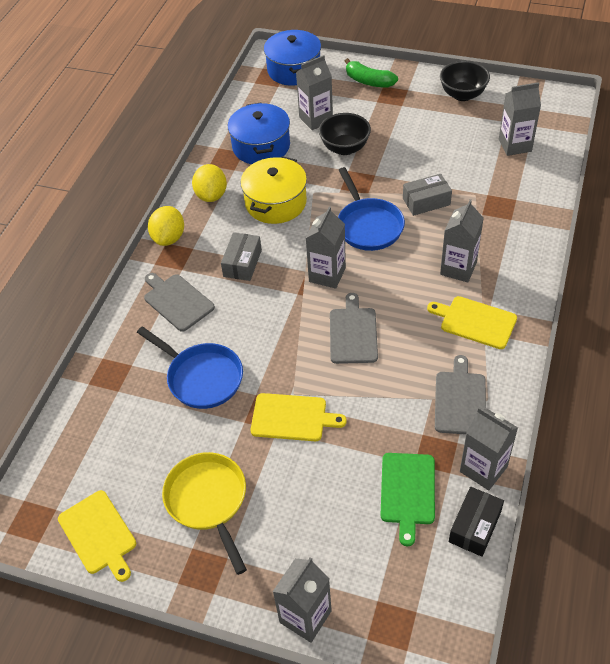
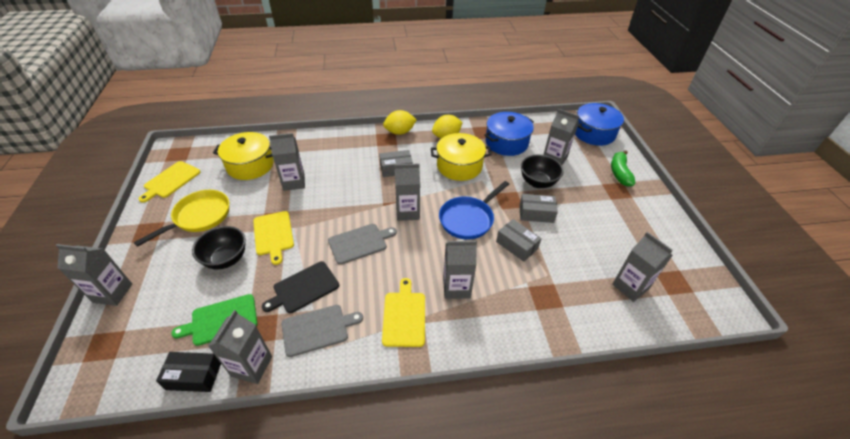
camera: 60 degrees right, 5 degrees down
blue pan [137,327,243,409] -> grey carton [269,133,305,191]
grey cutting board [144,273,215,332] -> none
black bowl [440,61,490,101] -> black bowl moved to [192,226,246,269]
none -> yellow pot [213,132,274,180]
none -> black cutting board [262,261,339,313]
none -> grey box [519,194,558,223]

